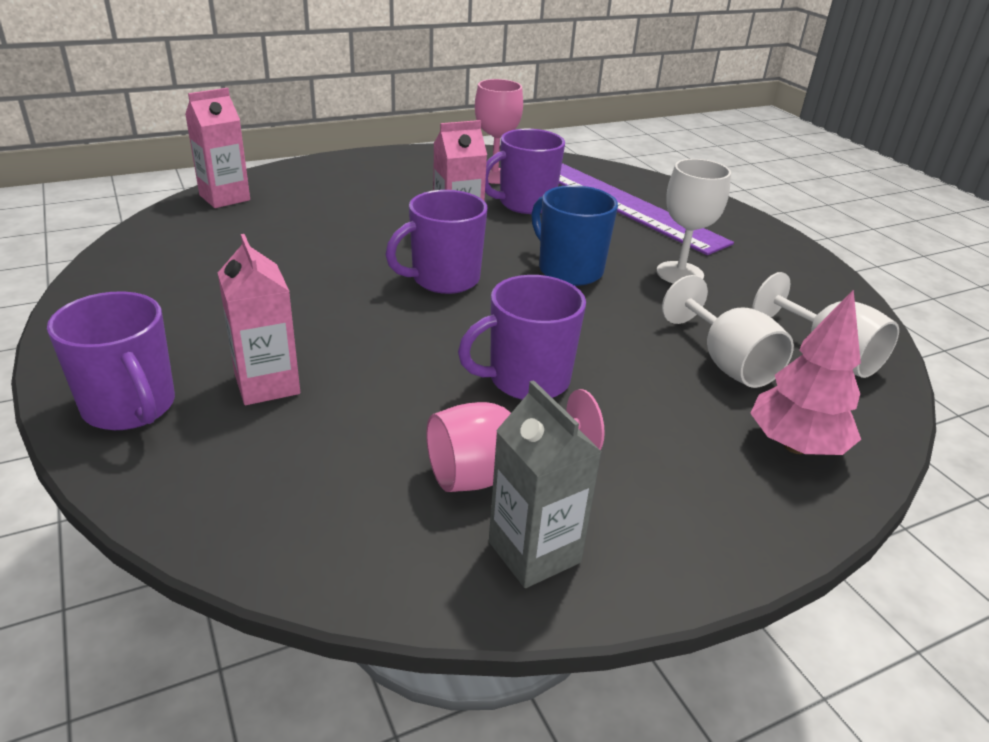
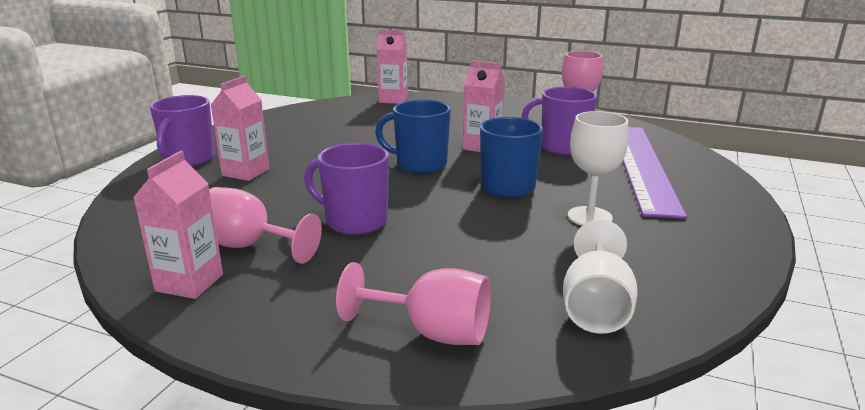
camera: 50 degrees right, 10 degrees down
purple mug [385,190,488,294] -> blue mug [375,100,451,174]
grey carton [489,380,602,588] -> pink carton [133,151,223,299]
white goblet [662,275,794,388] -> none
pink tree [750,289,861,455] -> pink goblet [336,262,491,345]

